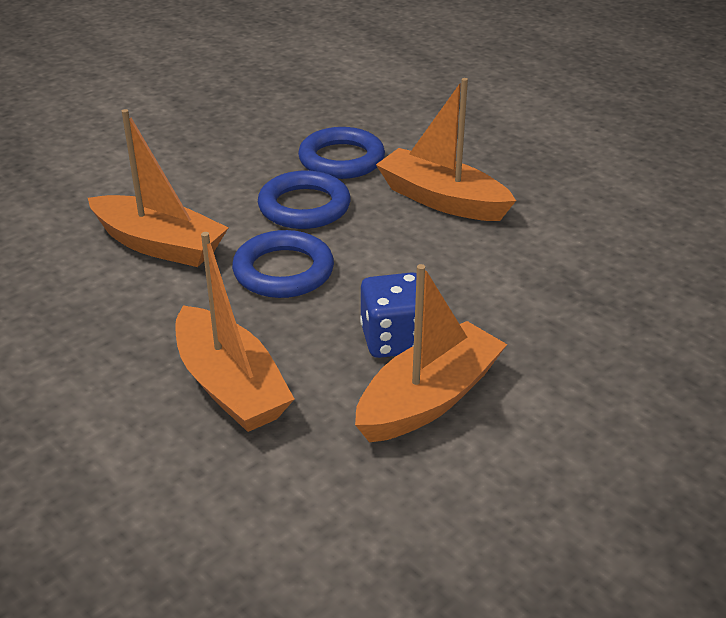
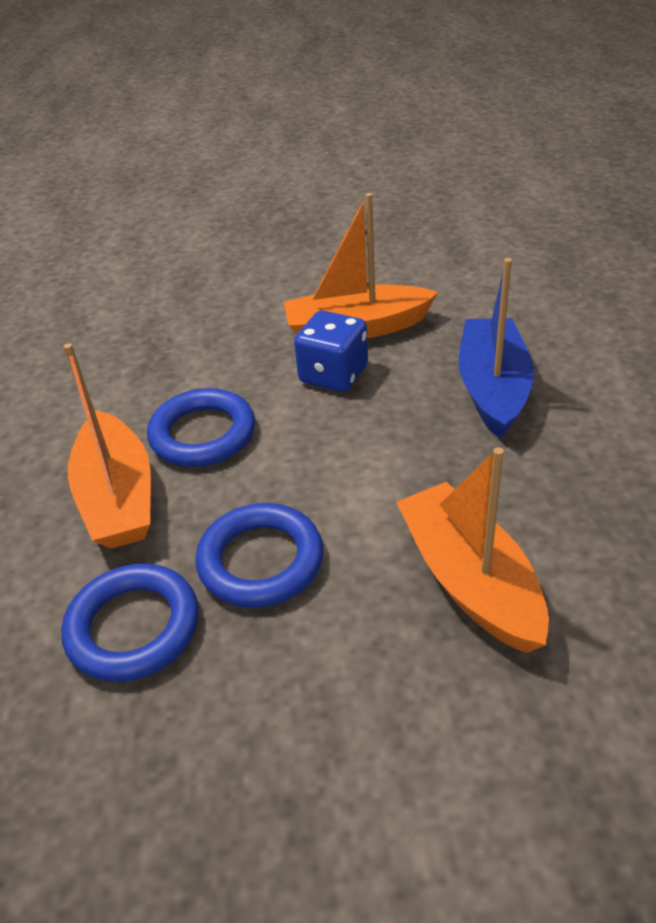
camera: 140 degrees left, 5 degrees up
orange boat [175,232,294,432] -> blue boat [459,258,534,439]
blue ring [232,230,334,298] -> blue ring moved to [147,388,255,467]

